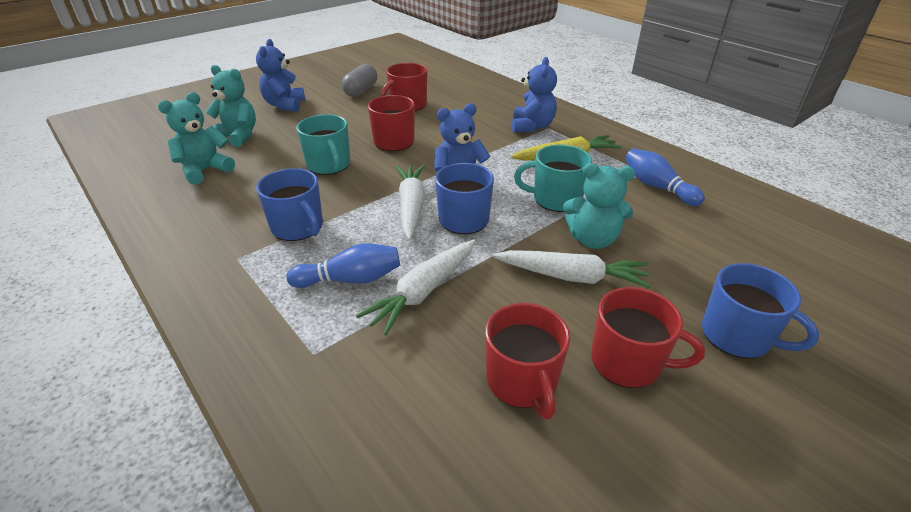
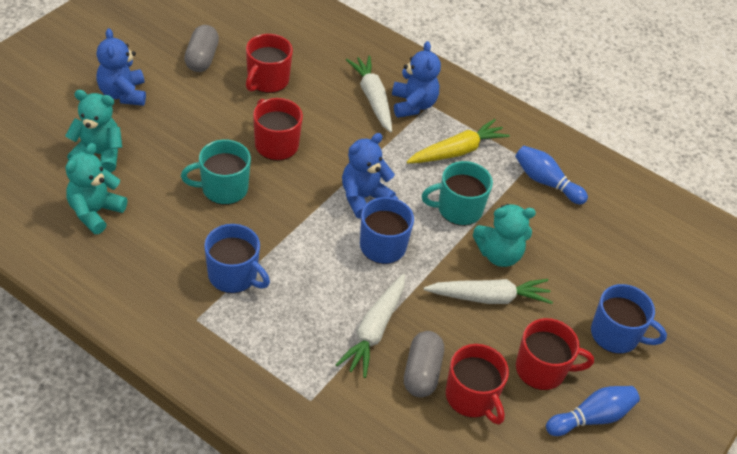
camera: 20 degrees left, 10 degrees up
blue bowling pin [286,243,400,288] -> blue bowling pin moved to [546,386,640,436]
turquoise mug [296,114,350,175] -> turquoise mug turned 120 degrees clockwise [181,140,251,205]
white carrot [396,165,425,240] -> white carrot moved to [346,55,392,133]
none -> grey capsule [404,331,444,398]

